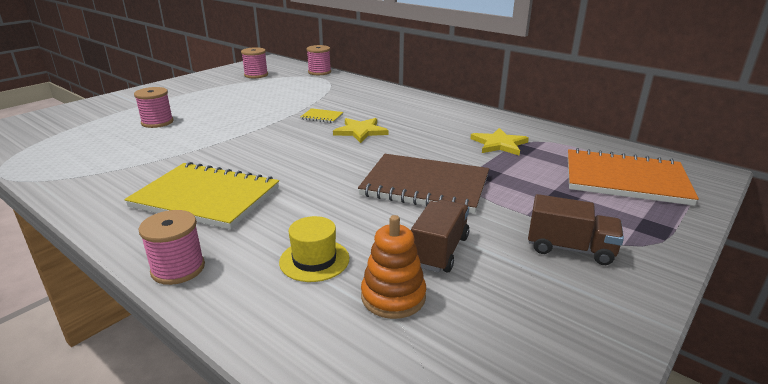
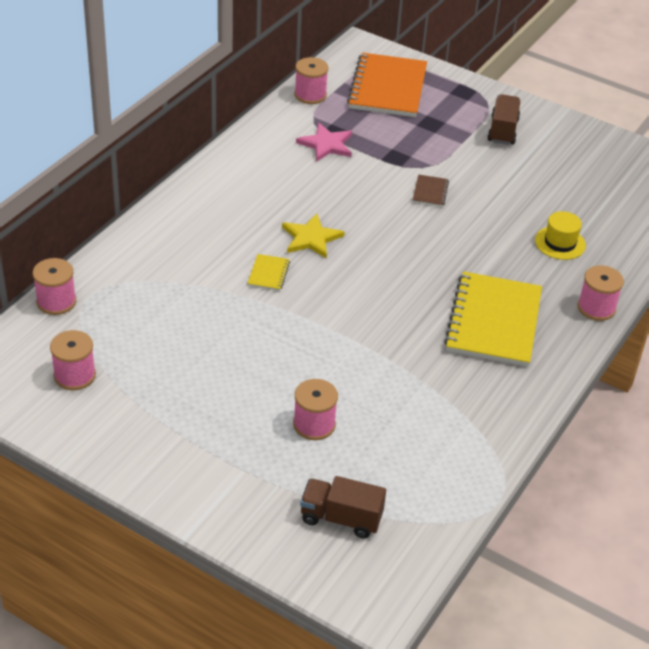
camera: 100 degrees left, 15 degrees up
brown notebook [358,154,489,214] -> brown notebook [413,175,449,207], size x0.42
orange stacking toy [361,215,426,319] -> none
brown truck [411,200,469,273] -> brown truck moved to [300,476,386,538]
yellow star [470,128,529,156] -> pink star [296,123,352,162]
none -> pink spool [294,57,328,104]

